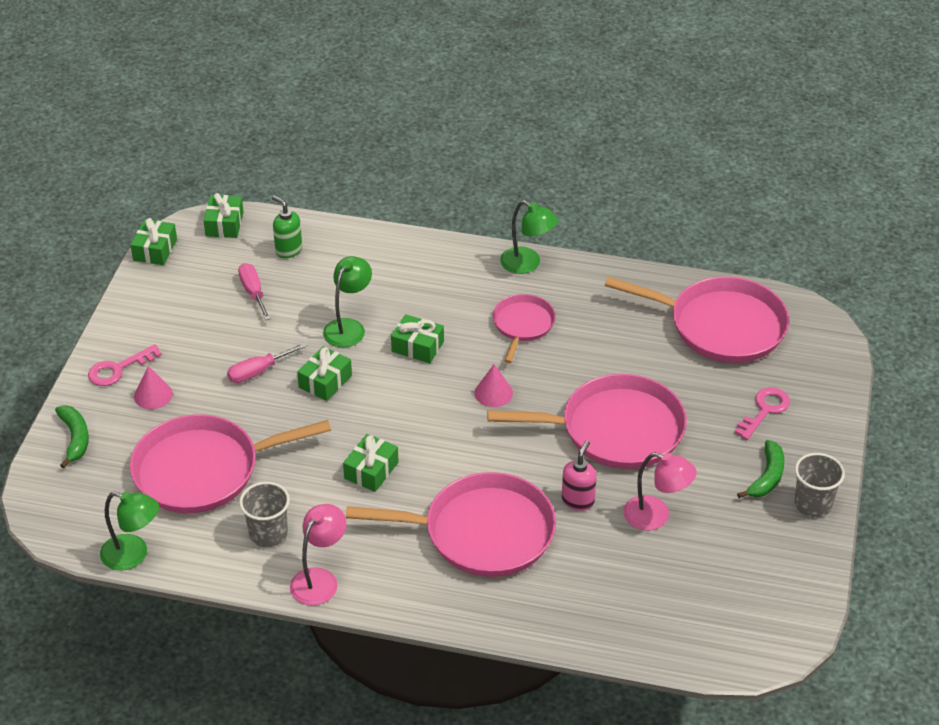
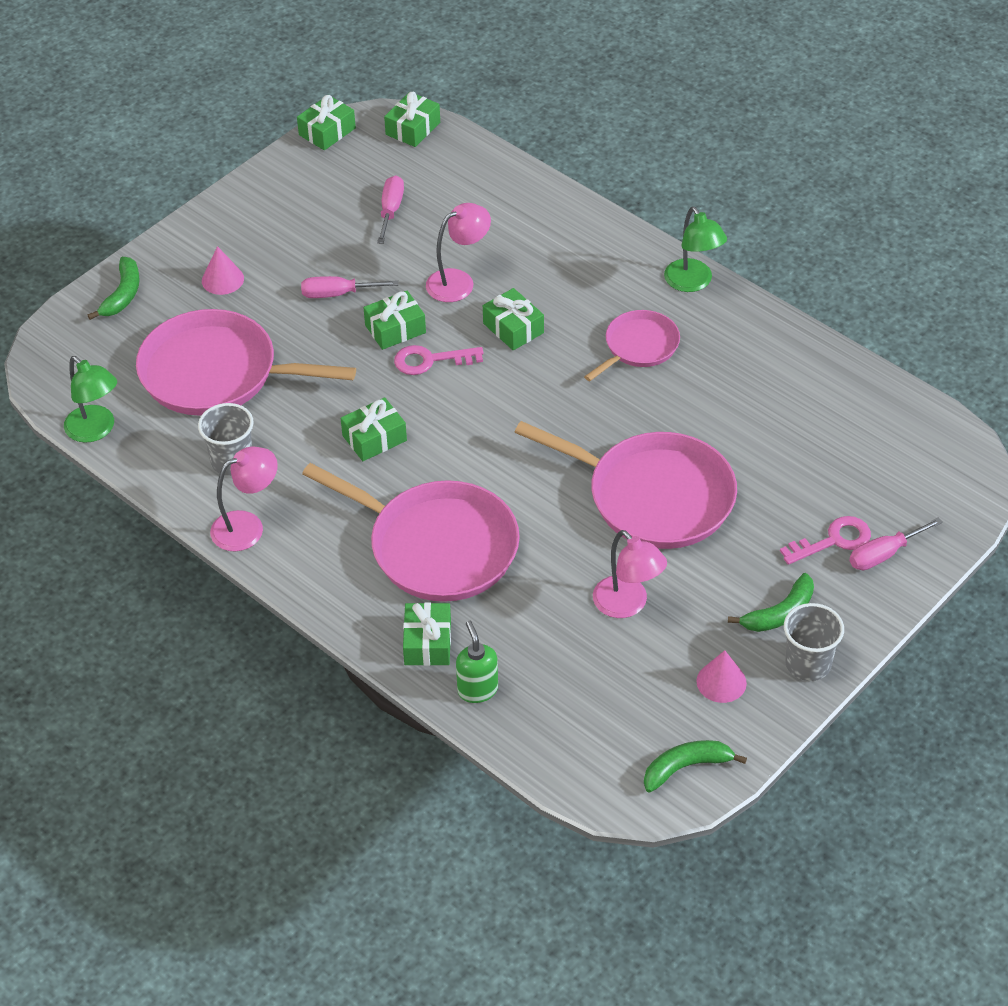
camera: 30 degrees right, 5 degrees up
pink key [88,344,162,386] -> pink key moved to [394,345,483,375]
green soap dispenser [272,195,302,258] -> green soap dispenser moved to [456,621,498,703]
green lamp [323,256,372,347] -> pink lamp [426,203,491,302]
pink cone [475,364,513,407] -> pink cone moved to [696,650,747,703]
pink soap dispenser [562,440,596,511] -> none
pink pan [605,276,789,363] -> none
none -> green gift [403,602,451,666]
none -> green banana [644,740,747,793]
none -> pink screwdriver [849,517,943,570]

